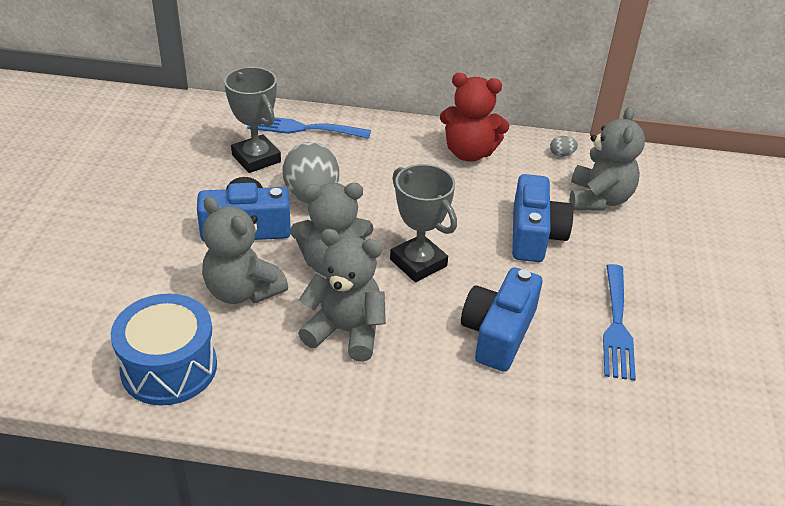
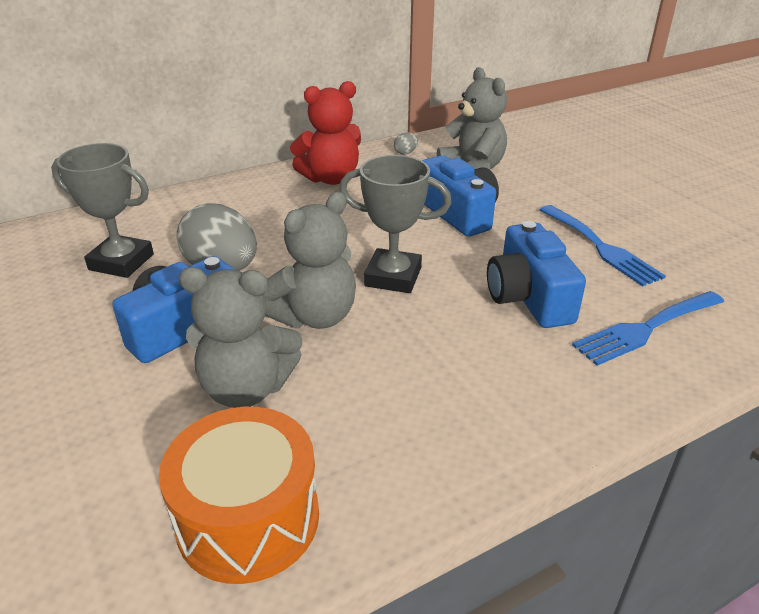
camera: 35 degrees left, 5 degrees down
blue drum [111,294,217,405] -> orange drum [159,407,319,584]
blue fork [247,117,371,139] -> blue fork moved to [572,291,724,366]
grey teddy bear [298,229,386,362] -> none

